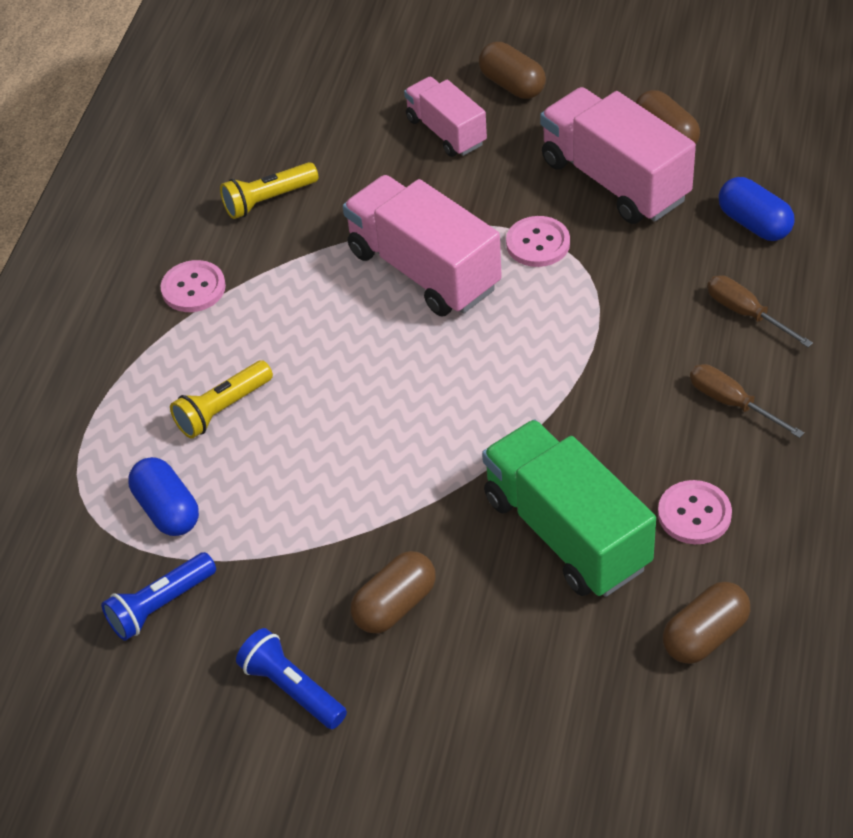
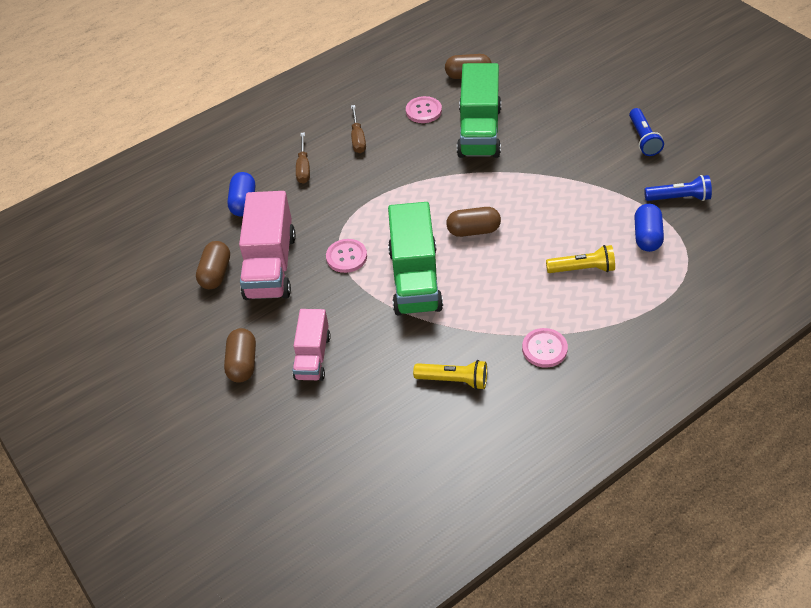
camera: 140 degrees left, 0 degrees up
pink truck [343,175,502,316] -> green truck [388,202,443,315]
brown capsule [351,551,436,633] -> brown capsule moved to [446,207,501,237]

